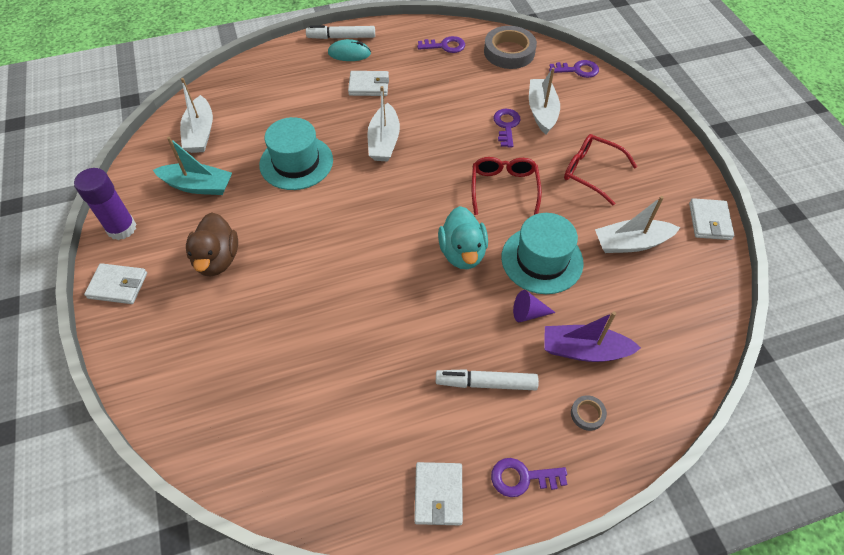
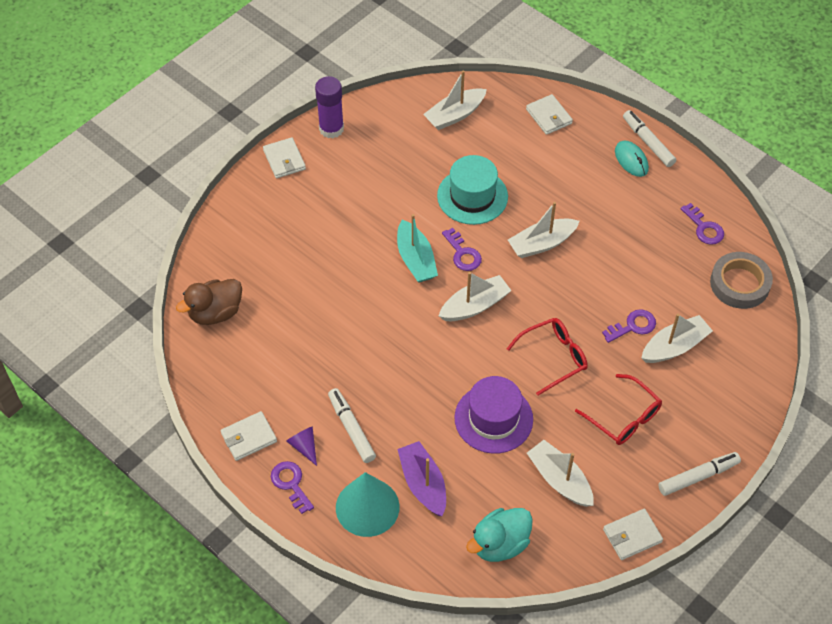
camera: 60 degrees right, 0 degrees up
turquoise boat [153,137,232,195] -> turquoise boat moved to [397,214,438,283]
brown duck [186,213,238,277] -> brown duck moved to [176,279,242,325]
white wallet [348,71,389,96] -> white wallet moved to [526,94,573,135]
turquoise duck [438,206,488,269] -> turquoise duck moved to [466,508,533,562]
turquoise hat [501,213,584,294] -> purple hat [455,376,533,454]
purple cone [513,290,556,322] -> purple cone moved to [286,427,317,466]
purple key [549,60,599,78] -> purple key moved to [442,228,482,271]
red glasses [564,134,637,206] -> red glasses turned 135 degrees clockwise [575,374,662,445]
grey tape [571,395,607,431] -> turquoise cone [336,472,400,537]
none -> white boat [439,272,512,321]
none -> white marker [658,452,741,496]

